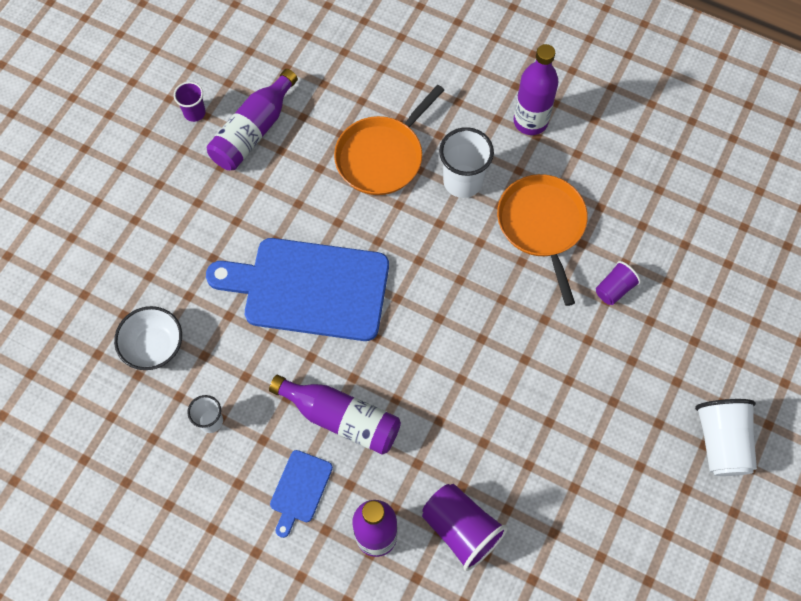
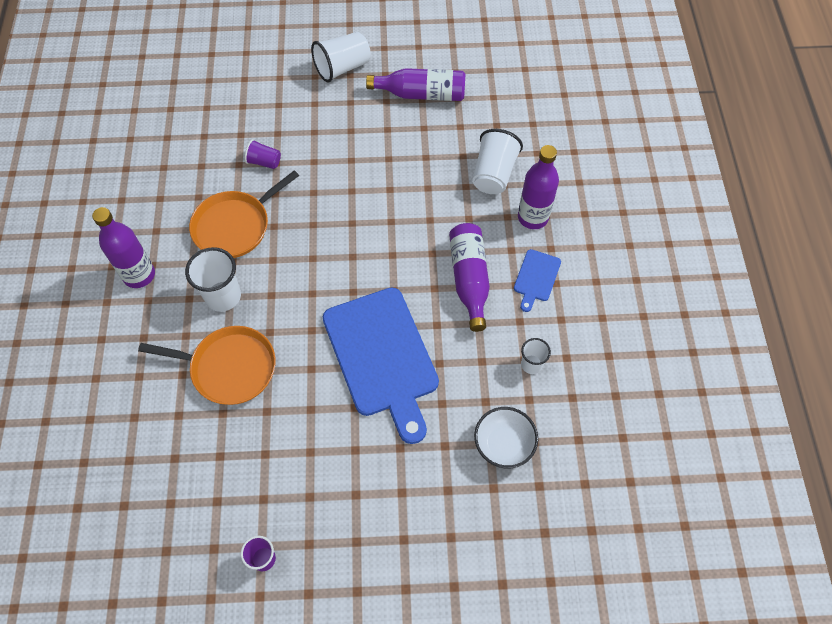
camera: 120 degrees left, 5 degrees down
purple bottle [207,69,298,170] -> purple bottle moved to [366,68,465,101]
blue cutting board [270,450,333,538] -> blue cutting board turned 120 degrees clockwise [514,249,561,312]
purple cup [422,484,508,571] -> white cup [472,129,523,194]

